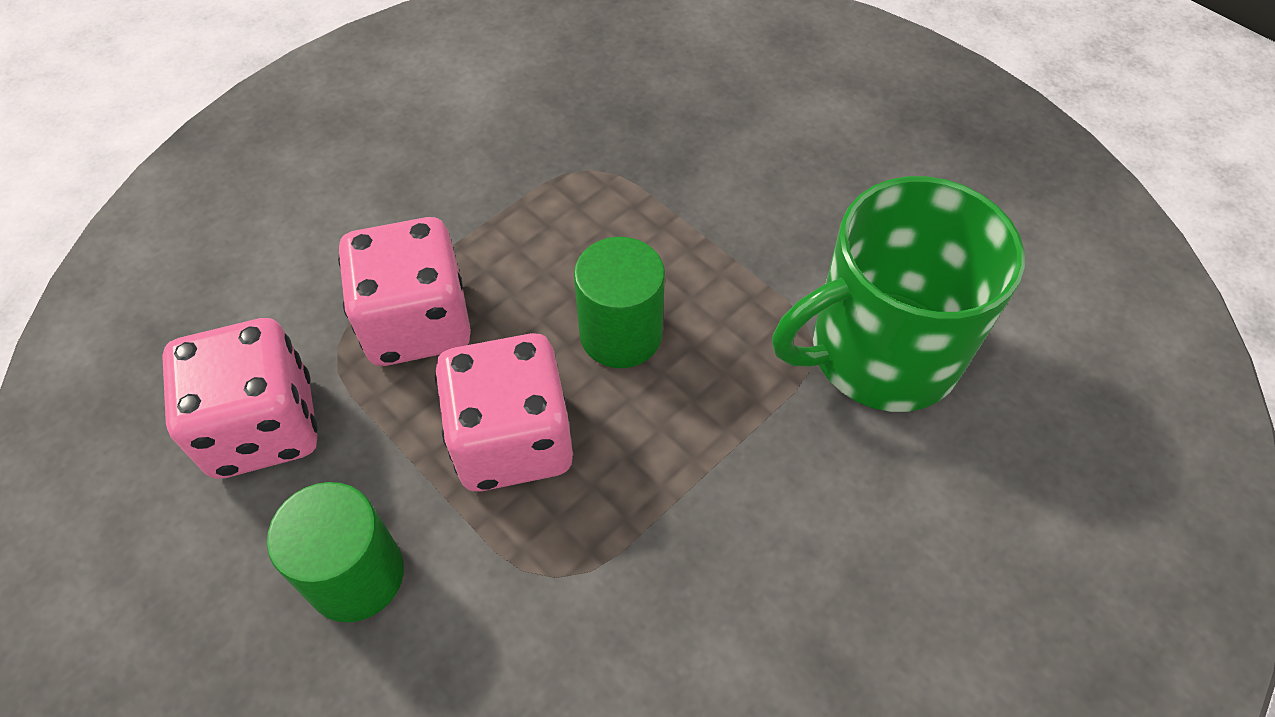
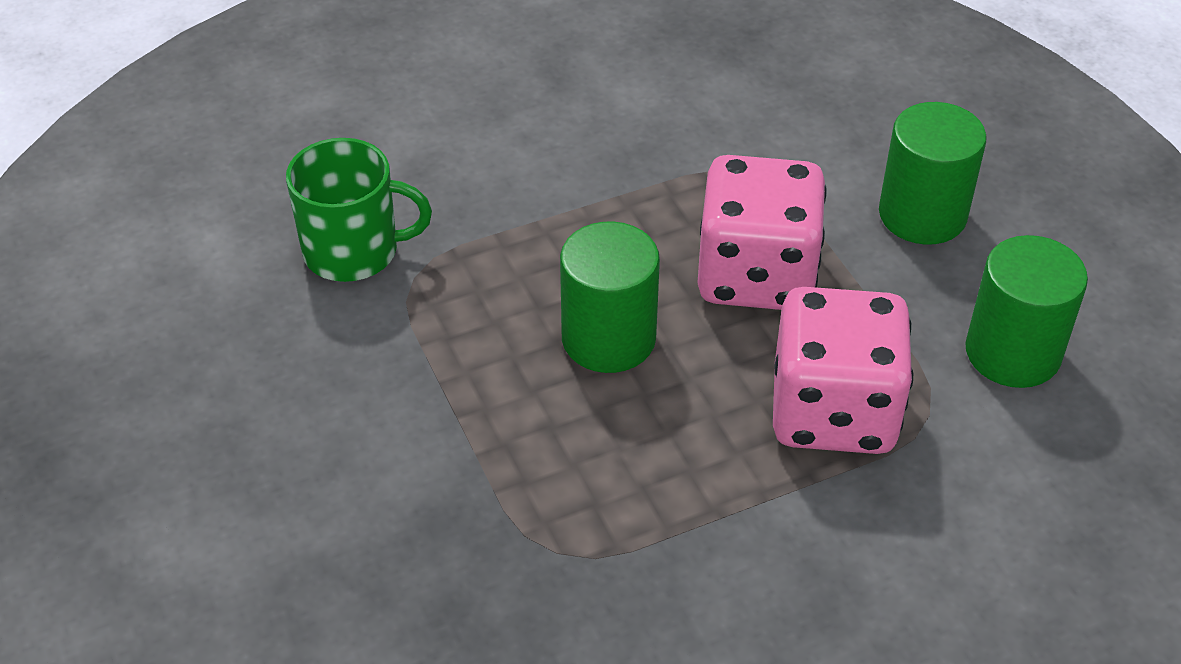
camera: 160 degrees left, 10 degrees down
pink dice [162,318,318,479] -> green cylinder [965,235,1088,388]
green mug [772,176,1025,412] -> green mug [286,138,432,282], size x0.59

